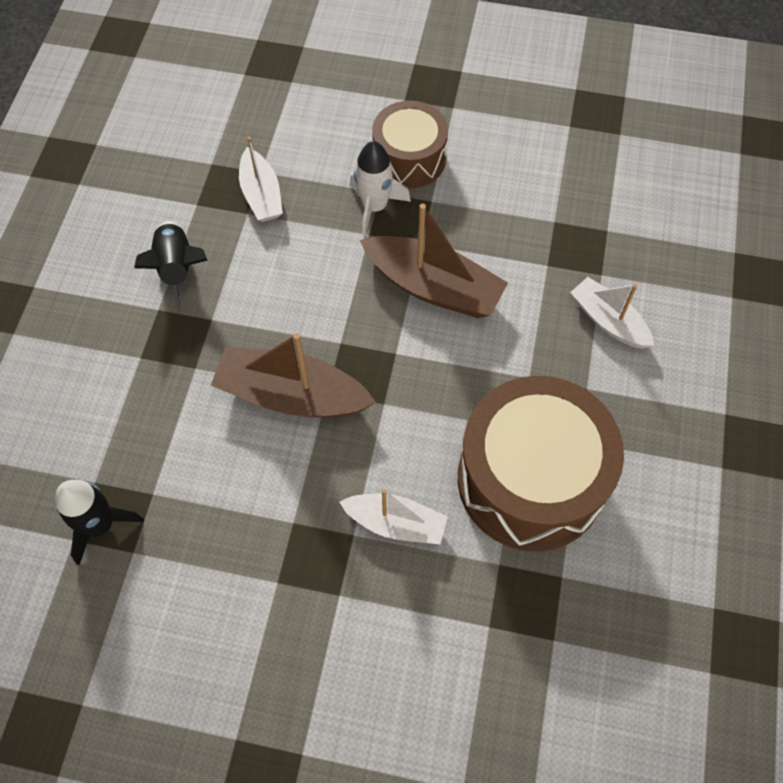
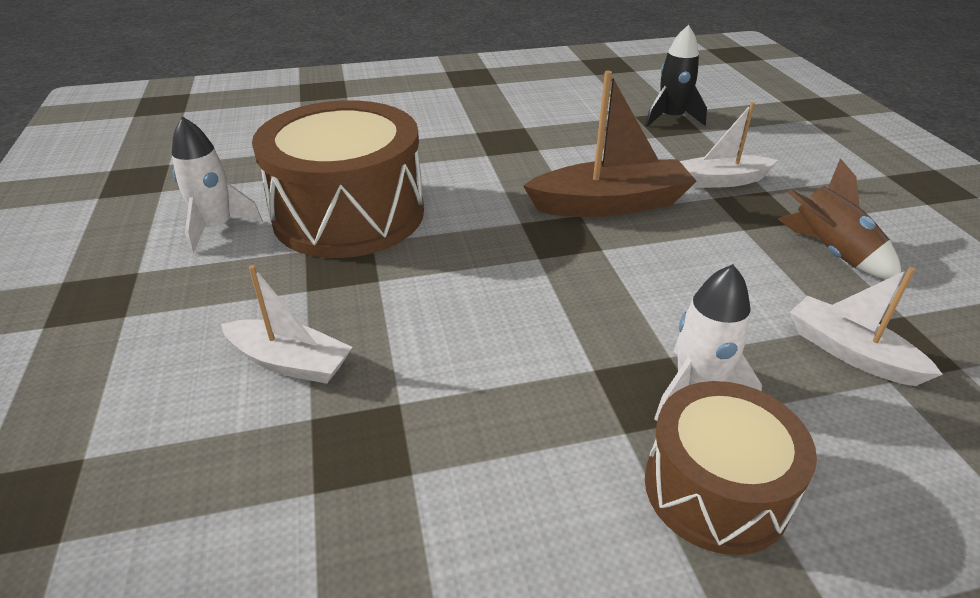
camera: 155 degrees right, 25 degrees down
black rocket [134,221,208,312] -> brown rocket [778,158,901,281]
white boat [339,489,448,544] -> white boat moved to [680,102,778,188]
brown boat [360,203,508,318] -> none
none -> white rocket [172,116,263,253]

